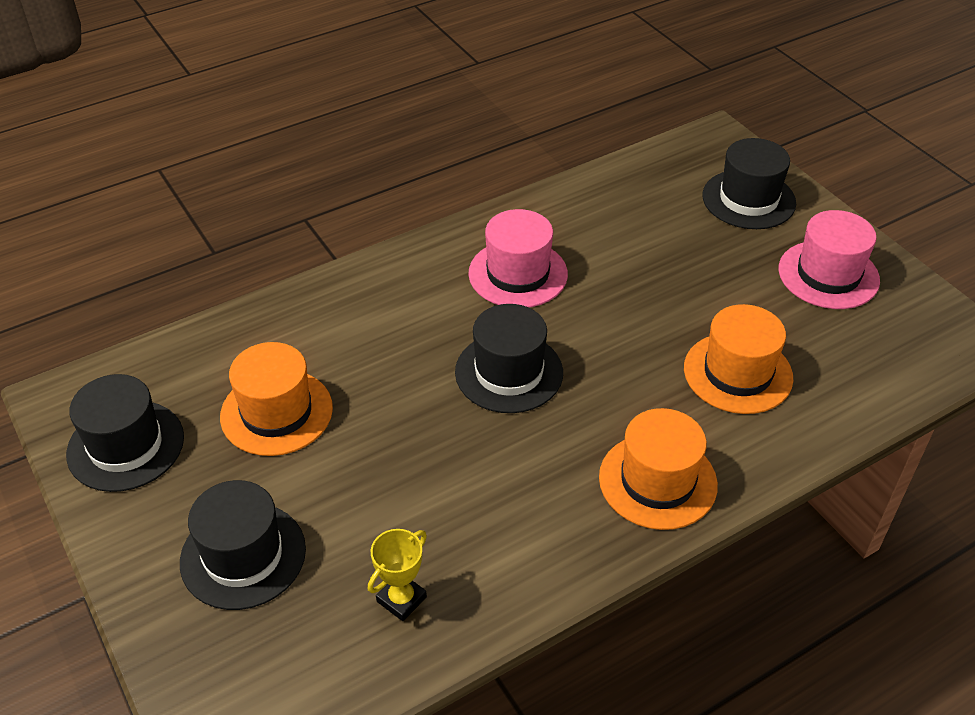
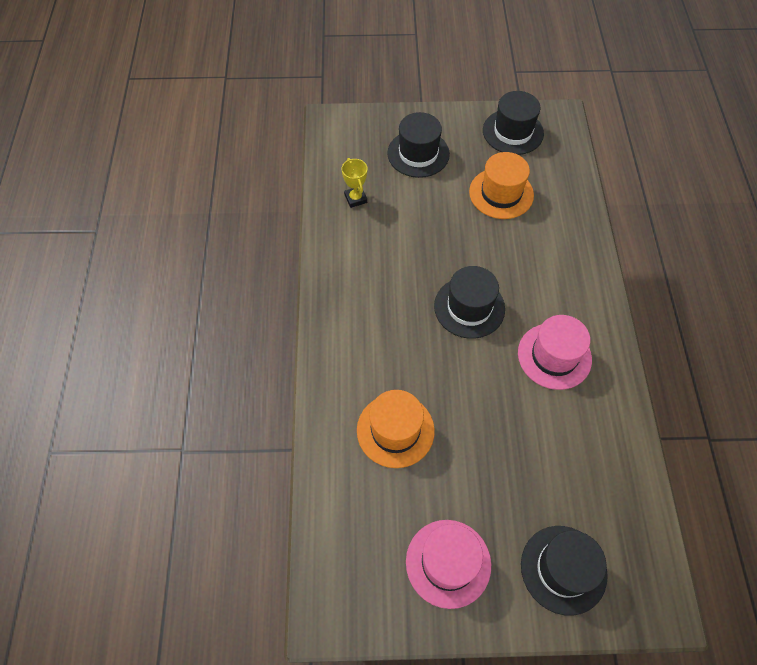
camera: 120 degrees right, 15 degrees up
orange hat [599,408,718,530] -> none

